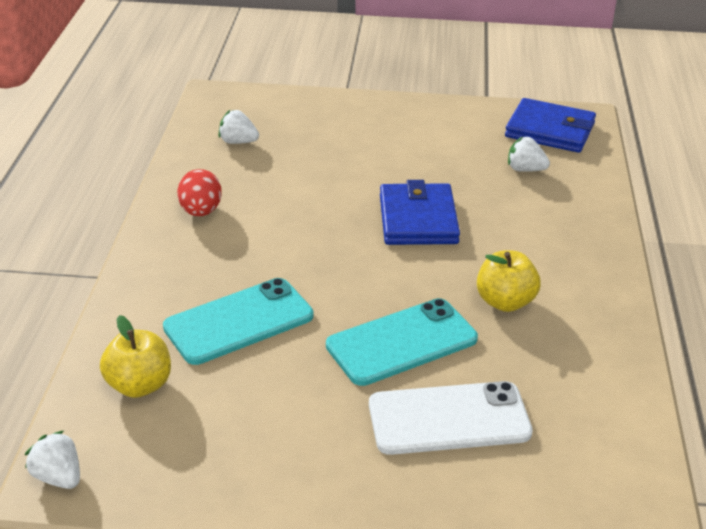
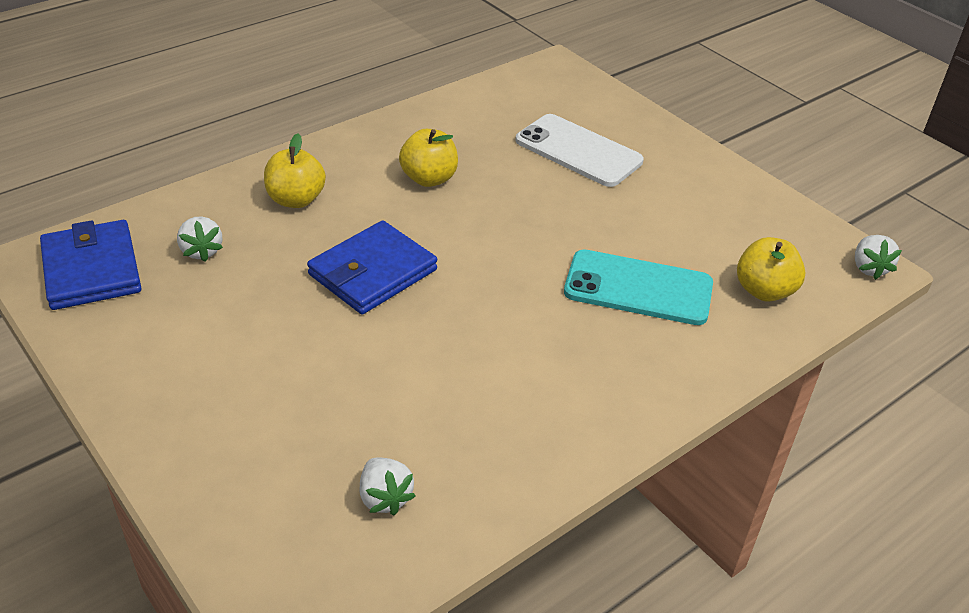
camera: 135 degrees left, 5 degrees up
red egg [177,169,222,217] -> none
turquoise phone [326,298,478,386] -> none
none -> yellow apple [264,134,326,208]

